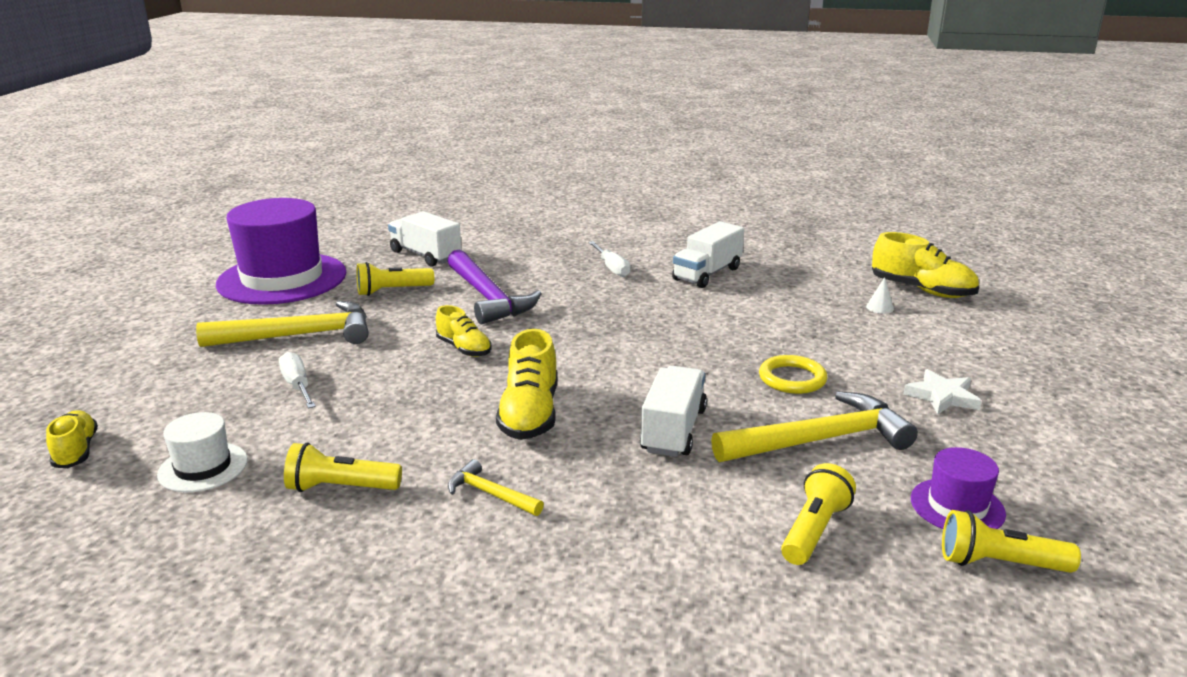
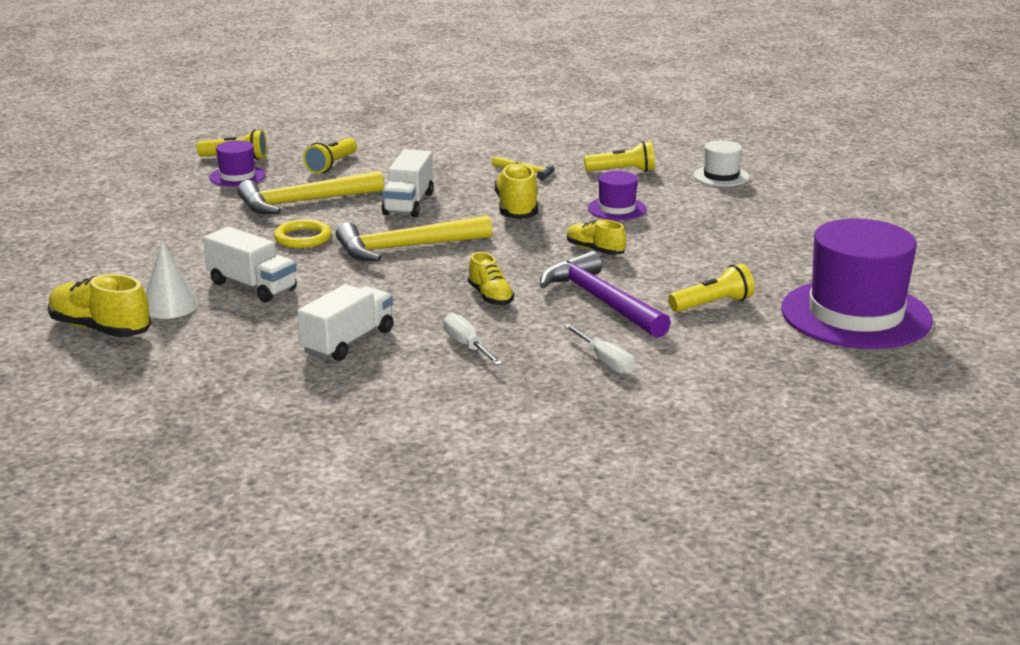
camera: 175 degrees right, 0 degrees up
yellow shoe [46,410,98,468] -> yellow shoe moved to [468,252,514,306]
yellow hammer [196,301,369,347] -> yellow hammer moved to [336,215,492,261]
white screwdriver [279,352,316,409] -> white screwdriver moved to [563,324,635,375]
white truck [388,211,462,267] -> white truck moved to [203,227,297,302]
white cone [866,277,894,314] -> white cone [145,241,199,319], size x1.94
white star [903,369,982,415] -> none
none -> purple hat [588,171,647,220]

